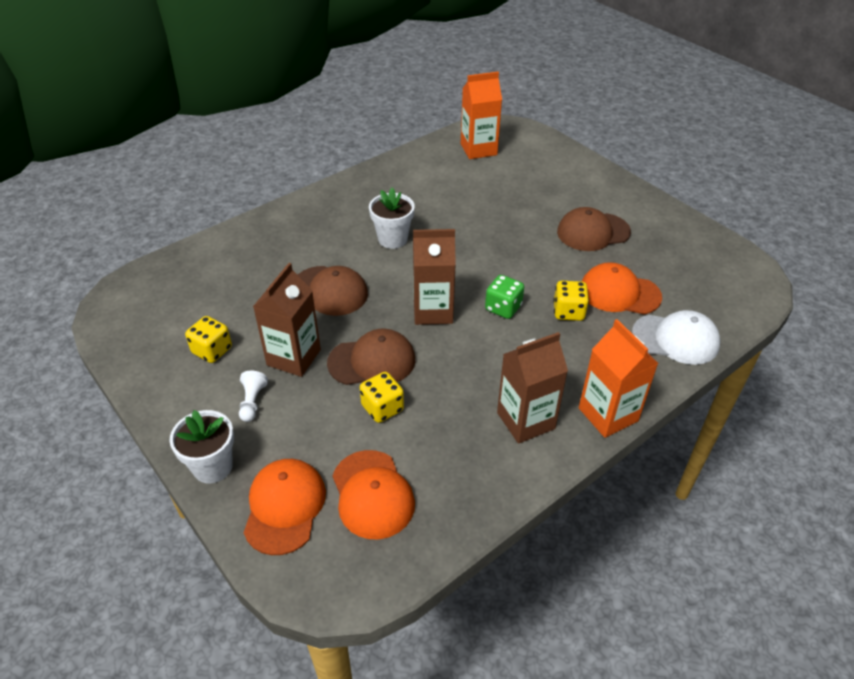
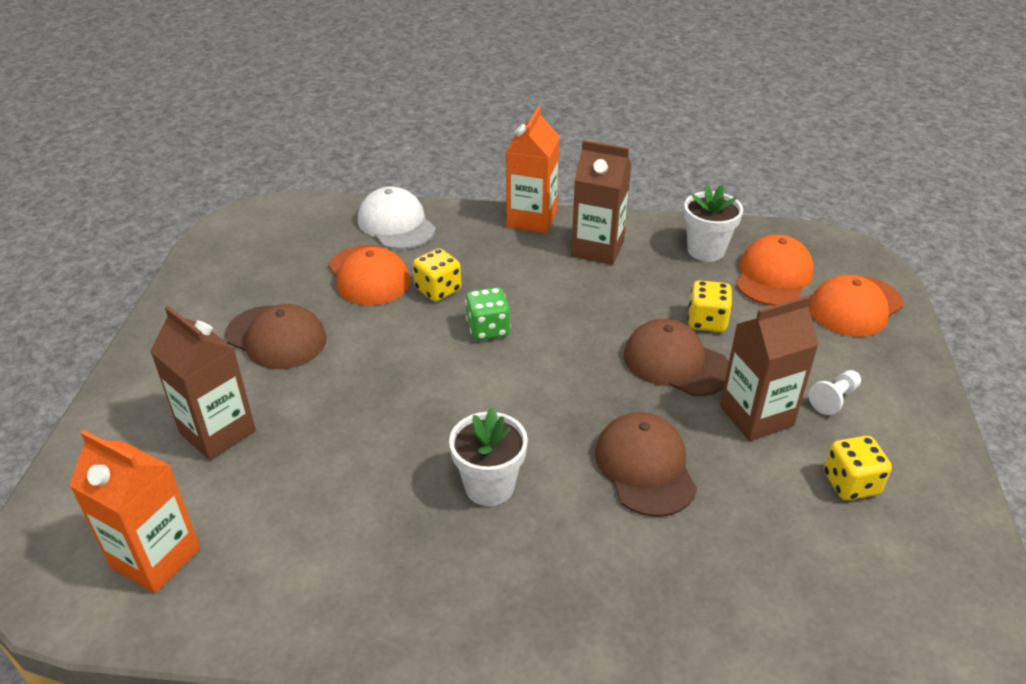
camera: 135 degrees left, 5 degrees down
white flower pot [170,410,234,484] -> white flower pot moved to [684,185,743,262]
brown carton [413,229,456,325] -> brown carton moved to [150,306,256,460]

